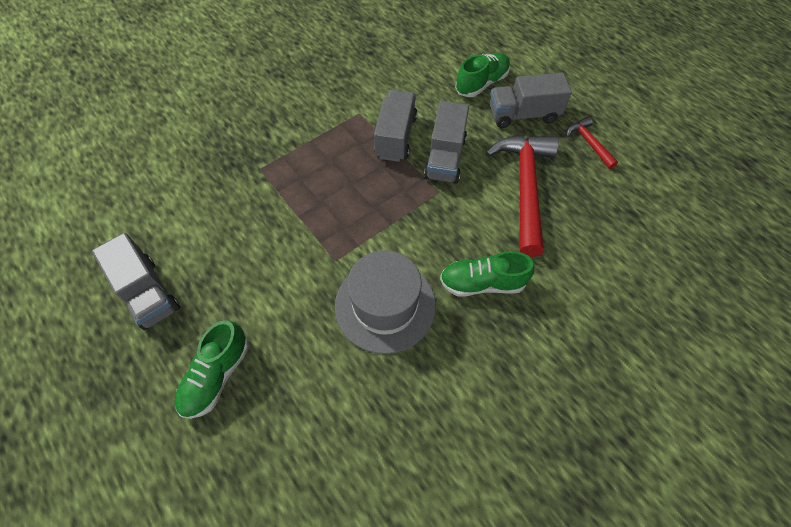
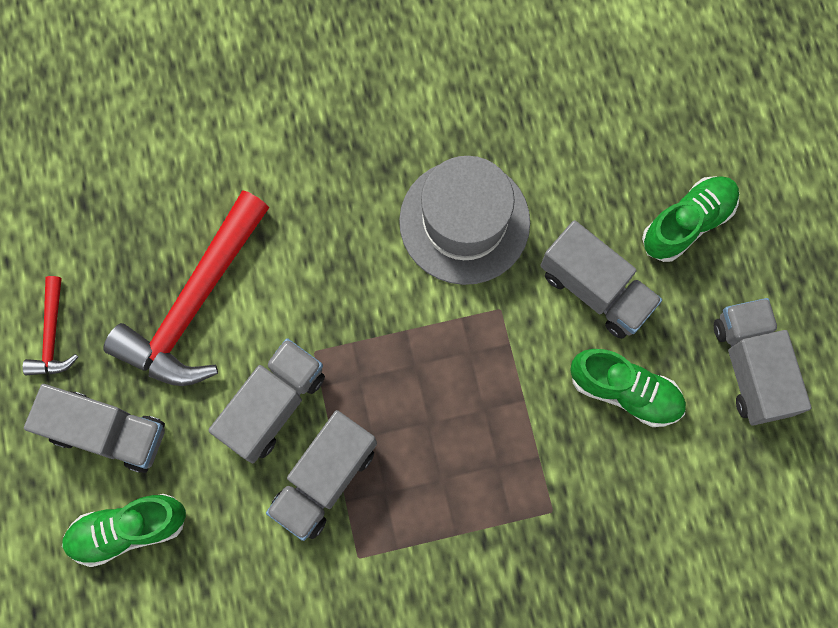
camera: 155 degrees left, 15 degrees up
green shoe [440,251,534,297] -> green shoe moved to [570,349,686,427]
none -> grey truck [540,220,662,339]

